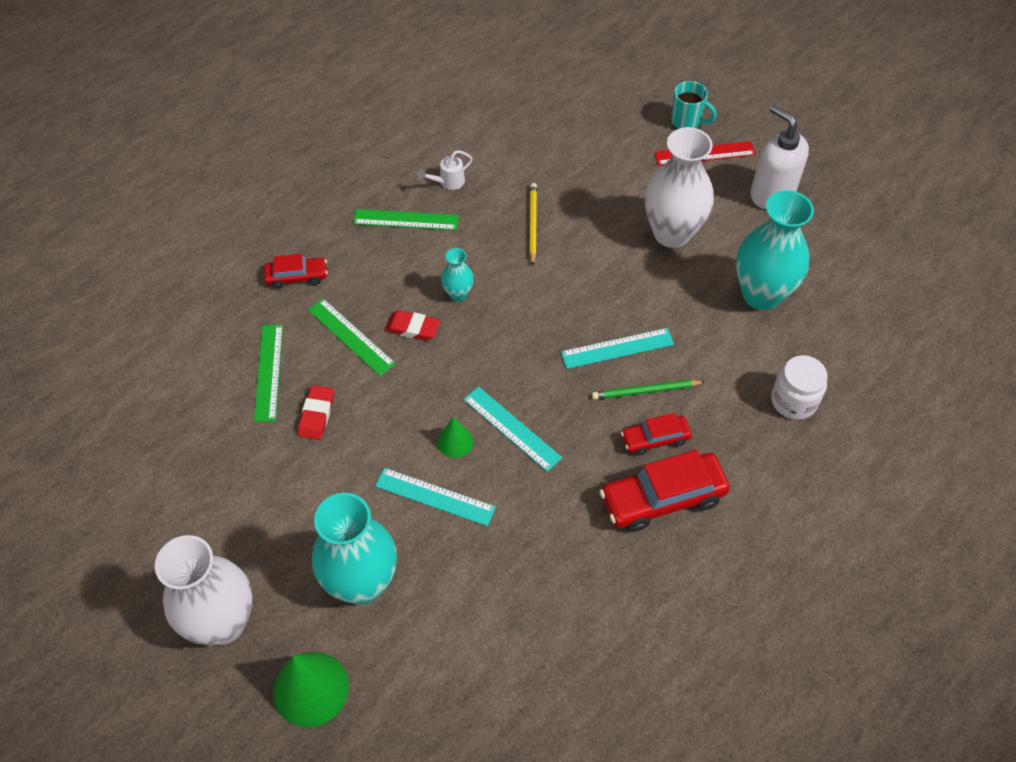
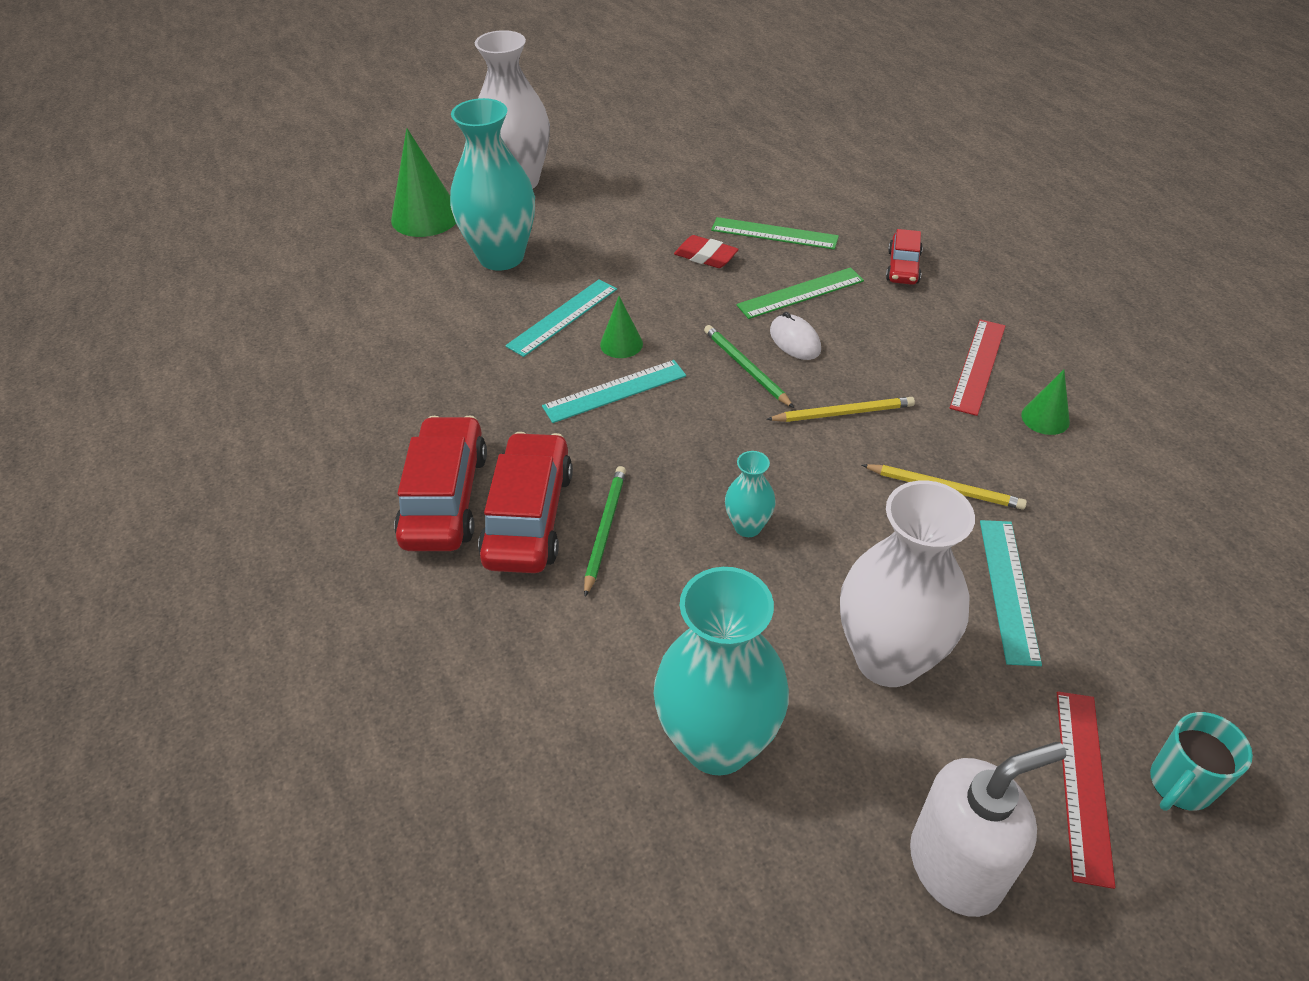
camera: 110 degrees right, 10 degrees down
green ruler [353,209,459,230] -> red ruler [950,319,1006,416]
red eraser [385,310,440,341] -> white mouse [770,312,821,360]
white watering can [417,150,473,190] -> green cone [1021,369,1070,435]
turquoise vase [441,248,474,301] -> turquoise vase moved to [725,451,775,537]
turquoise ruler [561,328,674,369] -> turquoise ruler moved to [980,520,1042,666]
red car [621,413,692,456] -> red car [478,432,573,573], size x1.77
white jar [771,355,827,420] -> none
none -> green pencil [704,325,794,408]
none -> yellow pencil [766,397,915,422]

